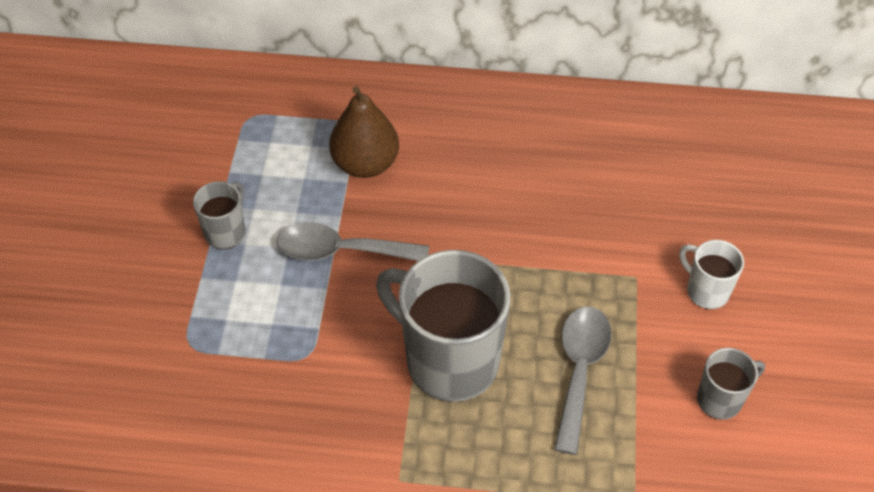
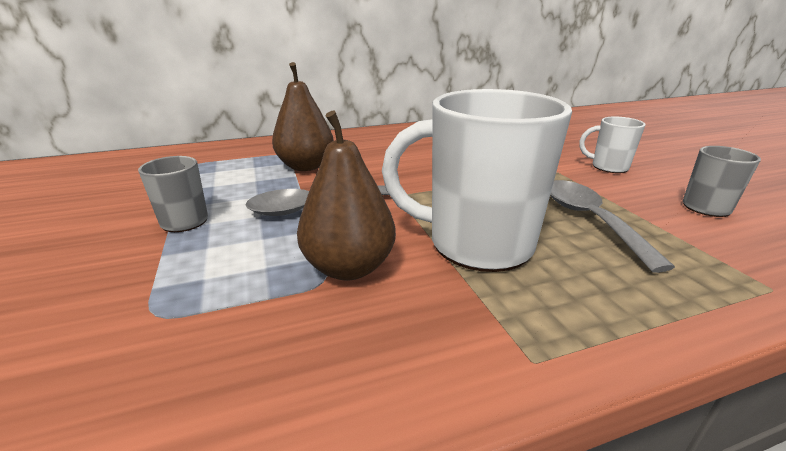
camera: 25 degrees left, 25 degrees down
grey mug [376,250,511,402] -> white mug [382,89,572,272]
none -> brown pear [297,111,396,280]

